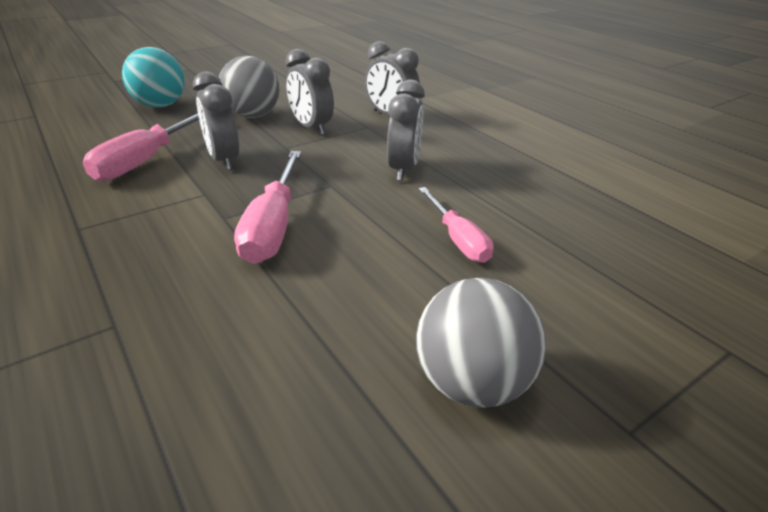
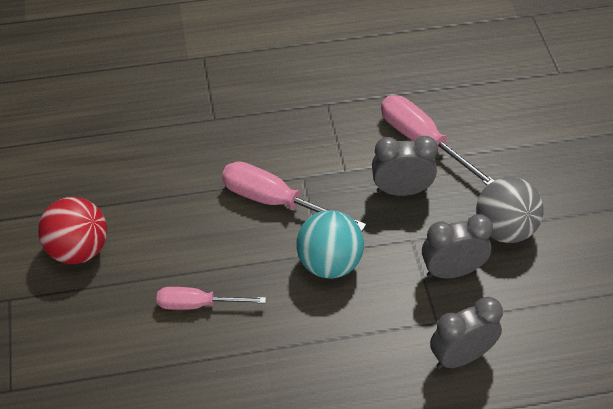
camera: 115 degrees right, 15 degrees up
turquoise ball [122,47,185,108] -> turquoise ball moved to [296,210,364,279]
grey clock [387,79,425,181] -> none
grey ball [416,278,546,408] -> red ball [38,197,107,264]

